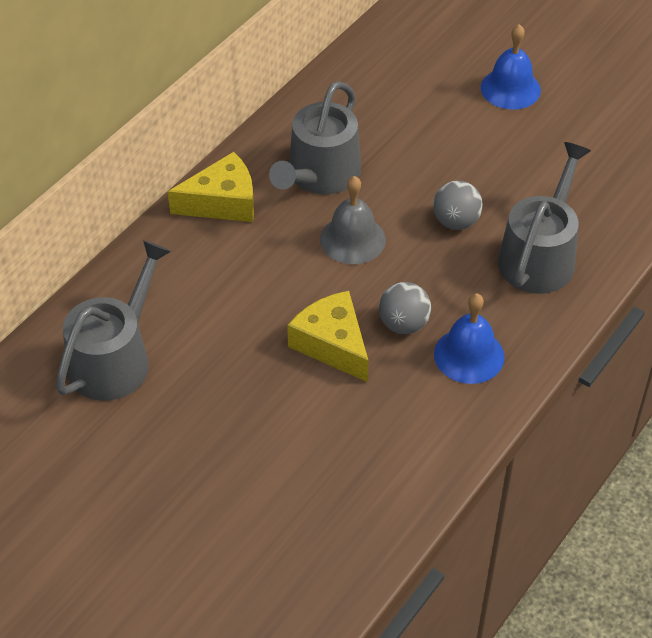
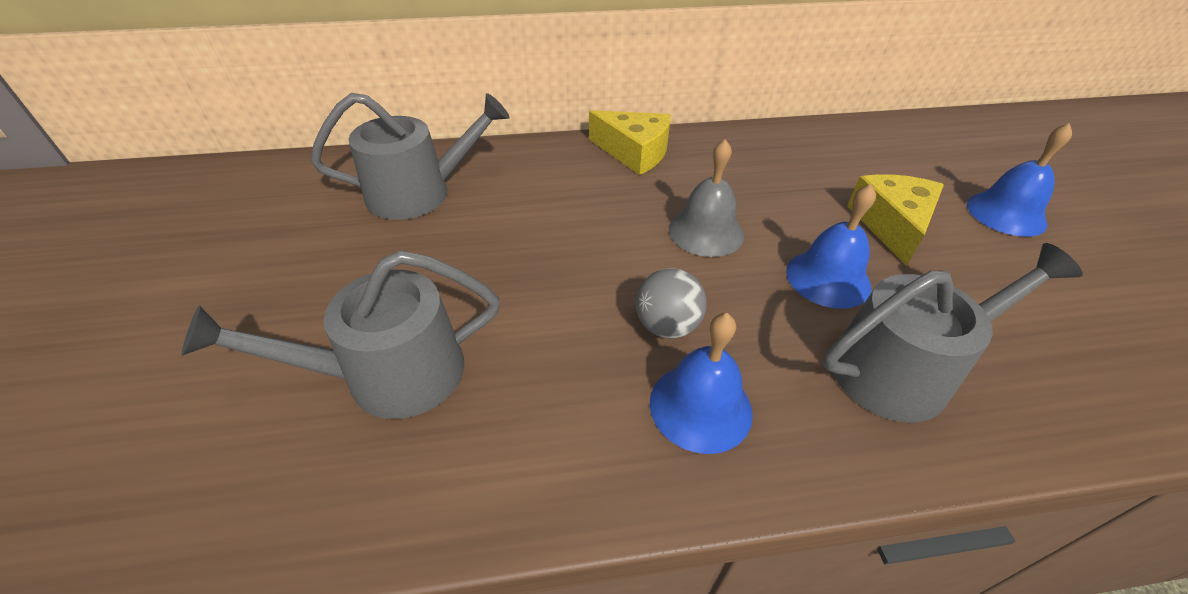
camera: 45 degrees right, 5 degrees down
grey watering can [269,81,361,195] -> grey watering can moved to [181,250,500,419]
yellow cheese [287,291,369,382] -> yellow cheese moved to [847,174,944,266]
grey ball [433,180,483,230] -> blue bell [786,184,876,309]

